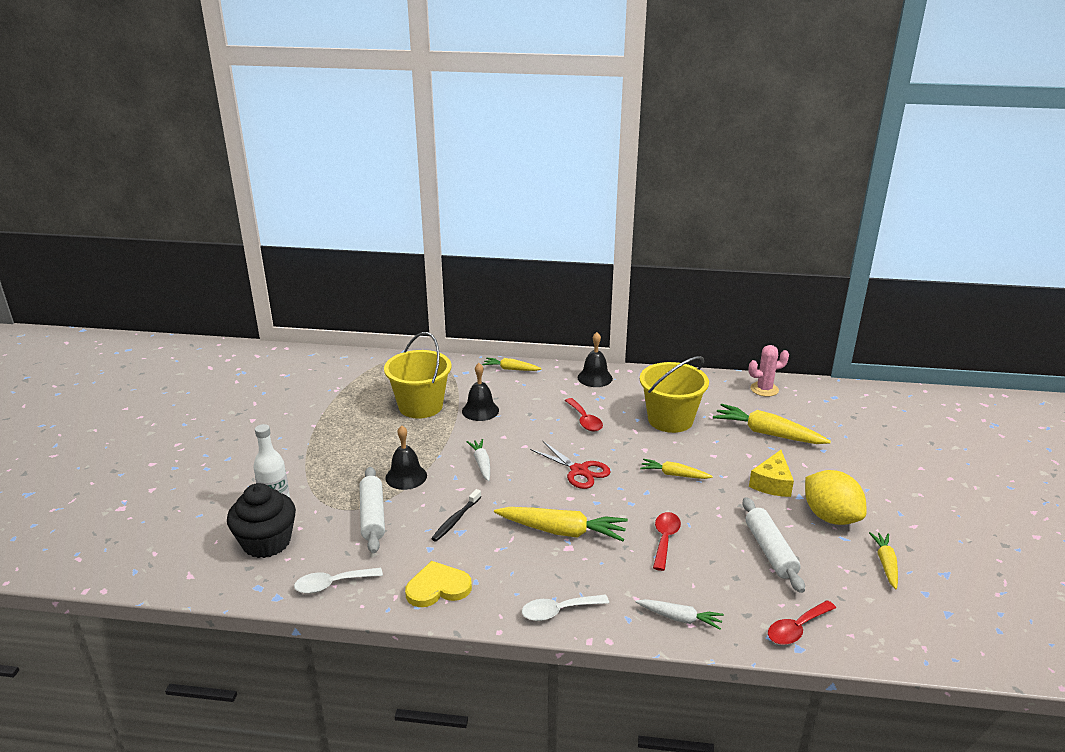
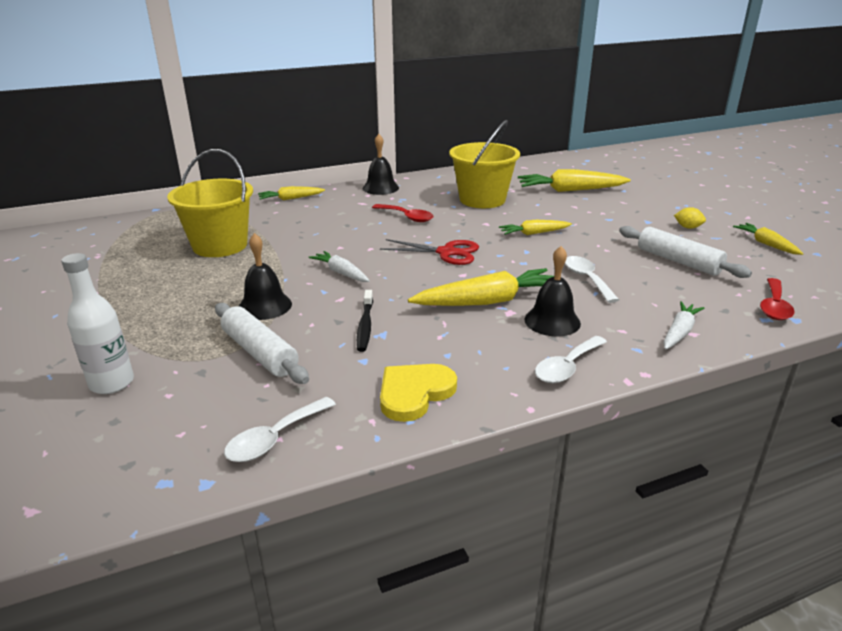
camera: 30 degrees left, 0 degrees up
black cupcake [227,483,296,558] -> none
black bell [462,363,499,421] -> black bell moved to [524,246,581,337]
white carrot [636,599,724,630] -> white carrot turned 45 degrees counterclockwise [664,301,704,350]
red spoon [653,512,681,571] -> white spoon [565,256,619,303]
pink cactus [748,345,789,397] -> none
yellow cheese [749,450,794,497] -> none
yellow lemon [805,470,867,525] -> yellow lemon [674,207,706,229], size x0.42

